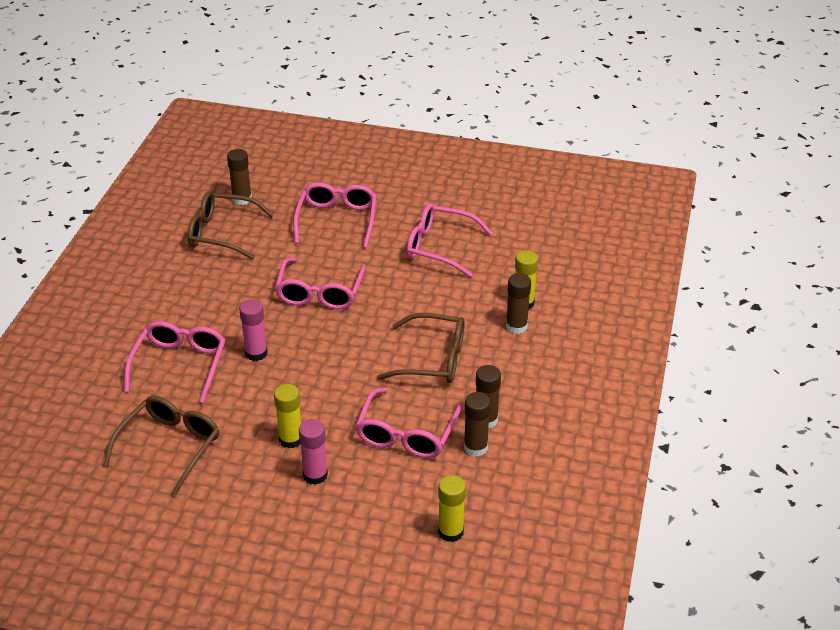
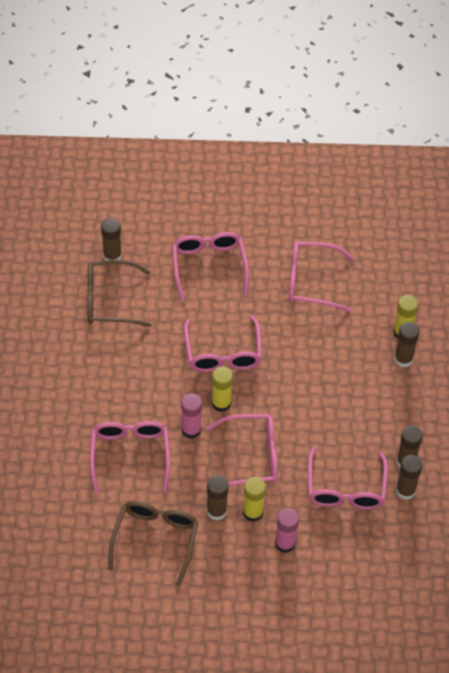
camera: 15 degrees left, 15 degrees up
brown glasses [377,313,465,383] -> none
yellow glue stick [438,475,466,542] -> yellow glue stick moved to [212,367,233,412]
none -> pink glasses [206,414,278,486]
none -> brown glue stick [207,475,229,520]

